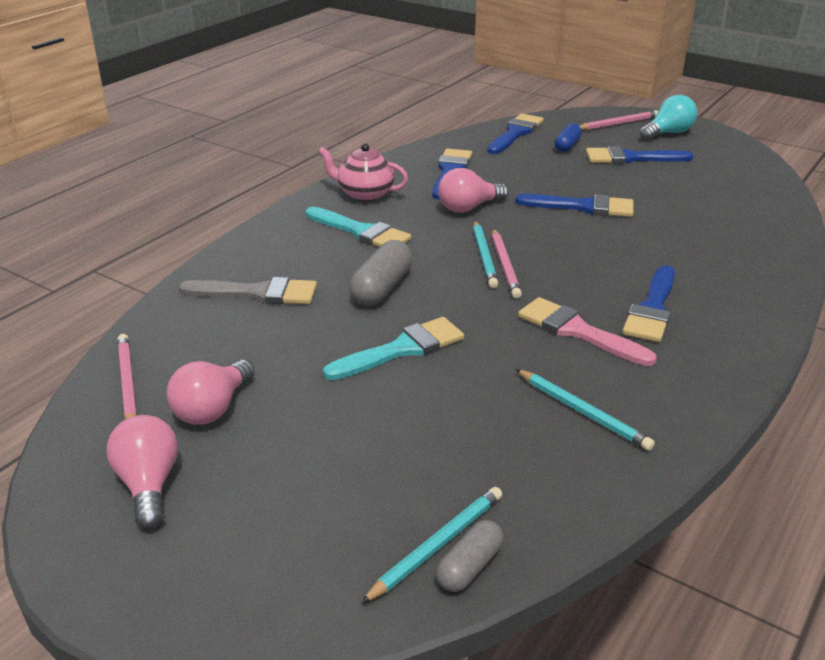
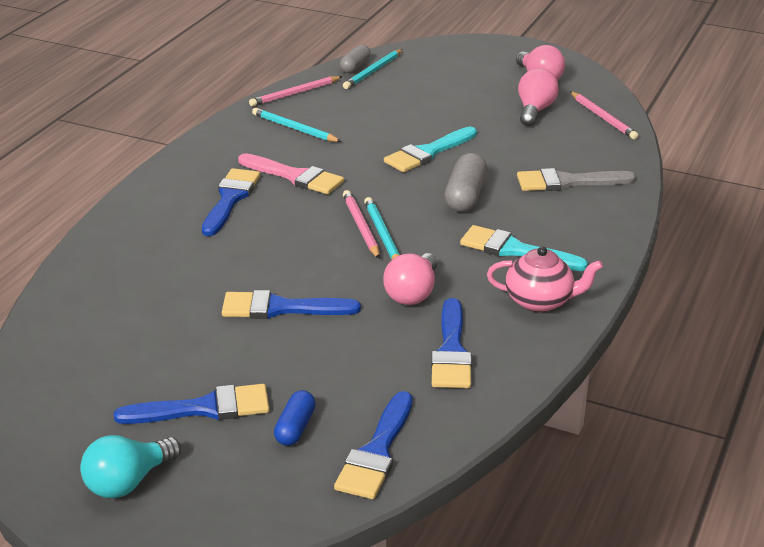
camera: 170 degrees right, 0 degrees up
pink light bulb [438,168,508,213] -> pink light bulb turned 150 degrees clockwise [383,253,437,305]
pink pencil [579,110,658,130] -> pink pencil moved to [249,76,342,107]

